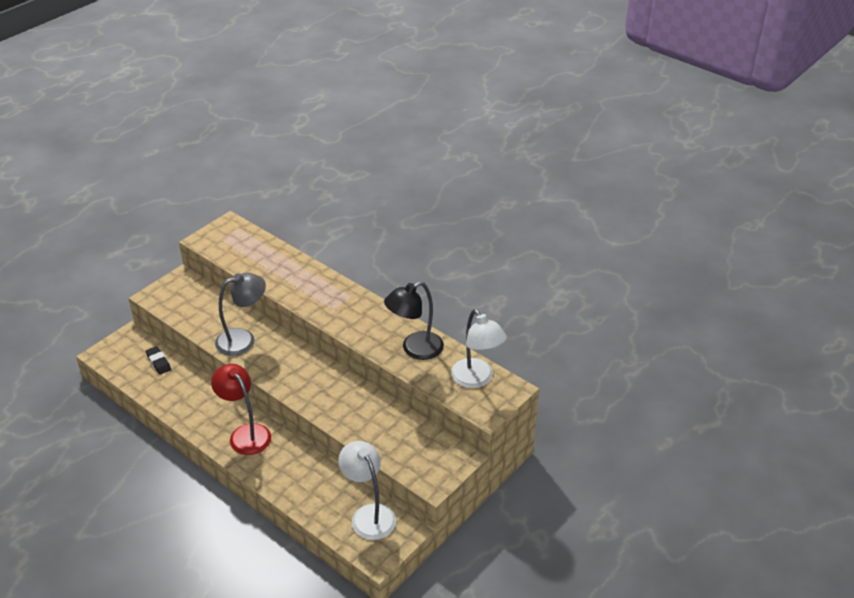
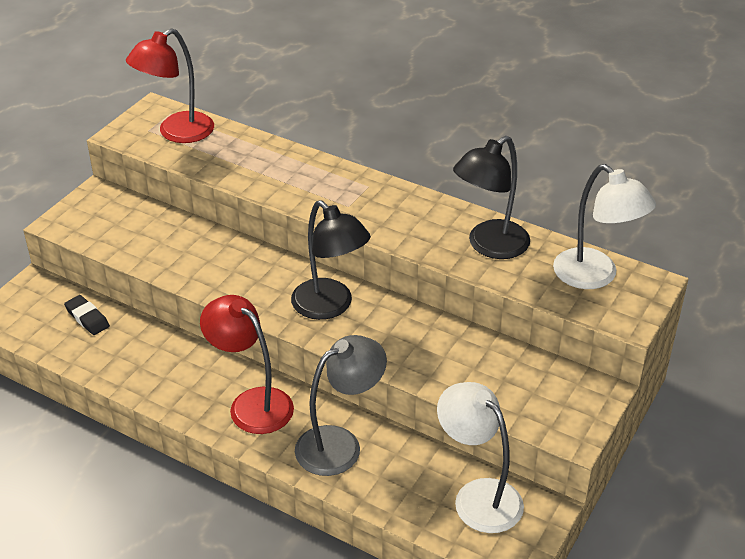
camera: 10 degrees left, 0 degrees up
grey lamp [215,273,266,356] -> grey lamp moved to [295,335,387,476]
none -> red lamp [126,28,214,143]
none -> black lamp [291,200,371,320]

